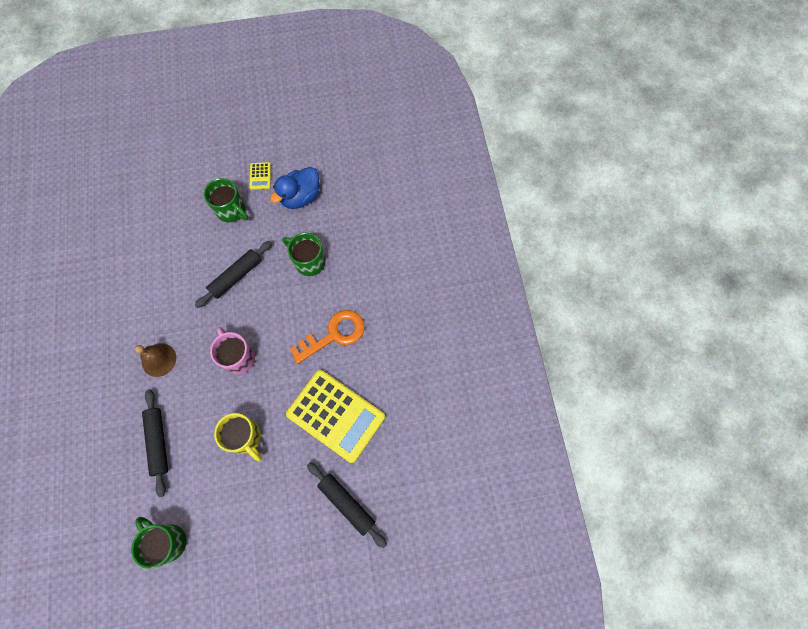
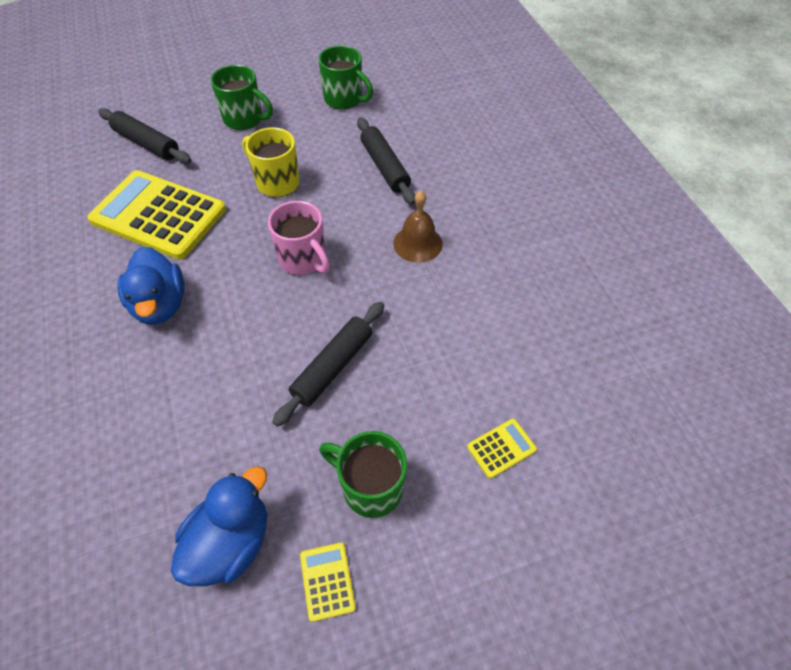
camera: 170 degrees right, 15 degrees down
green mug [283,233,325,276] -> green mug moved to [210,65,273,130]
orange key [290,310,365,364] -> blue duck [117,246,185,325]
none -> yellow calculator [467,418,537,479]

